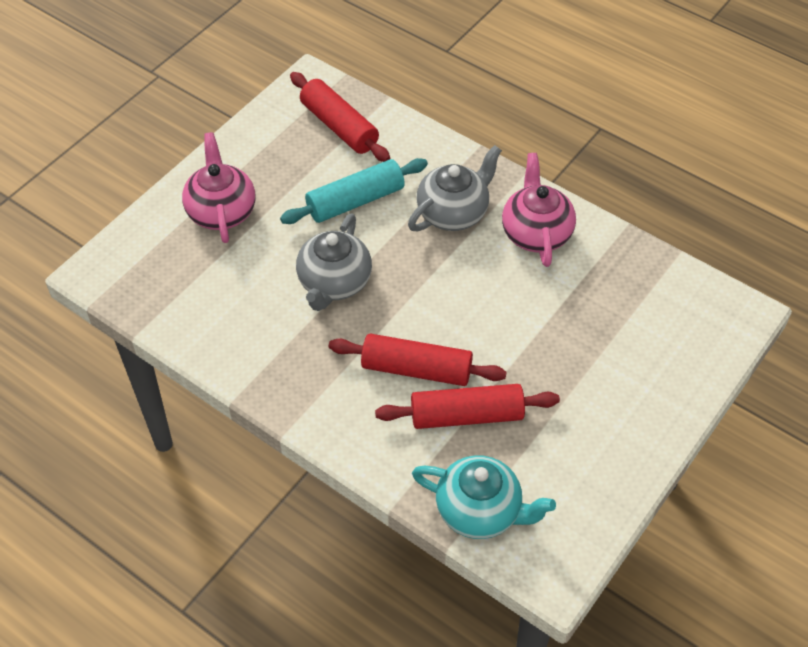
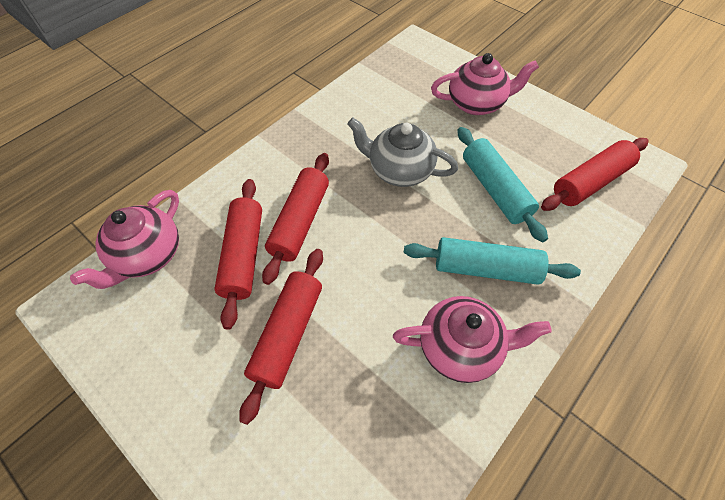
camera: 95 degrees right, 5 degrees up
grey teapot [408,145,502,231] -> turquoise rolling pin [404,237,581,285]
turquoise teapot [412,455,556,539] -> pink teapot [70,190,179,289]
none -> red rolling pin [239,249,323,425]

